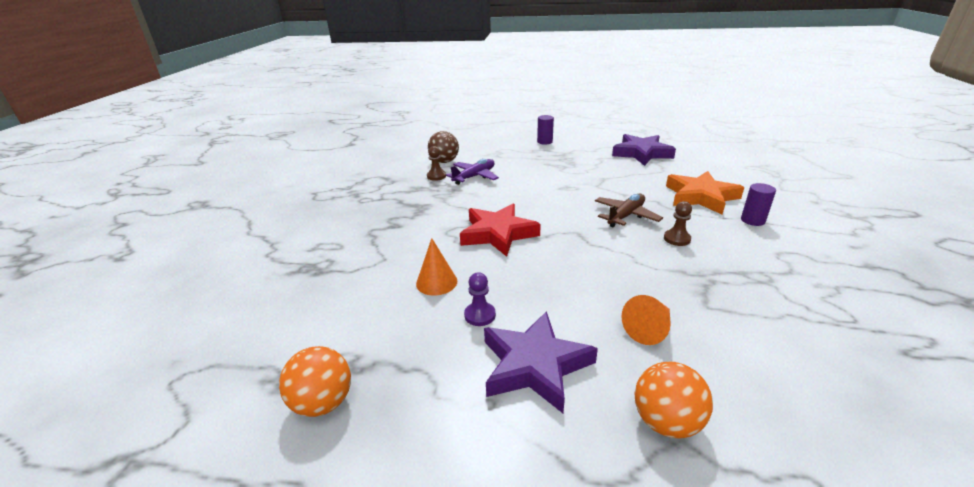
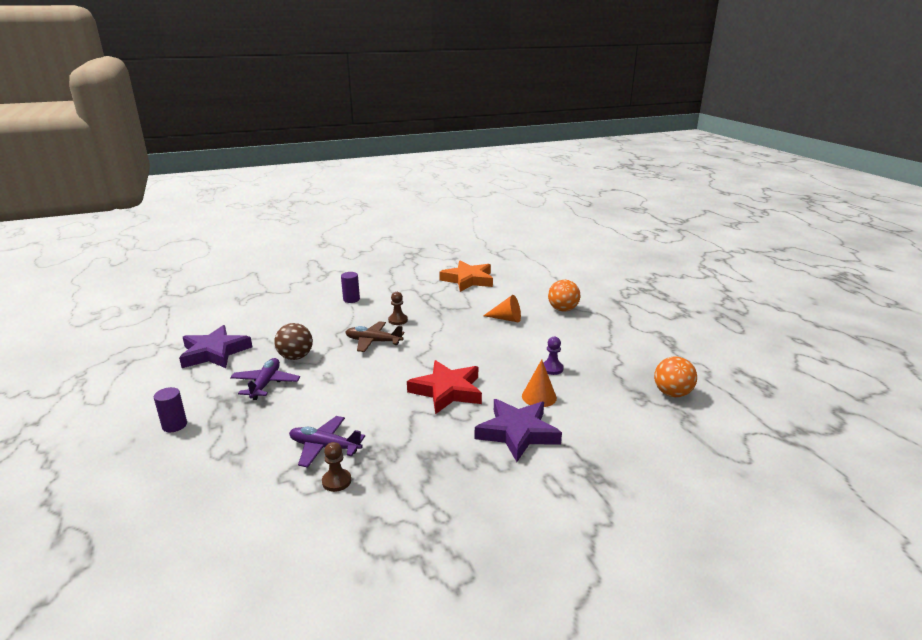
camera: 120 degrees left, 5 degrees down
brown ball [428,131,459,163] -> brown ball moved to [274,323,313,360]
purple star [484,311,598,413] -> purple star moved to [475,399,562,462]
orange star [666,171,744,215] -> orange star moved to [439,261,493,292]
none -> purple plane [230,358,300,400]

